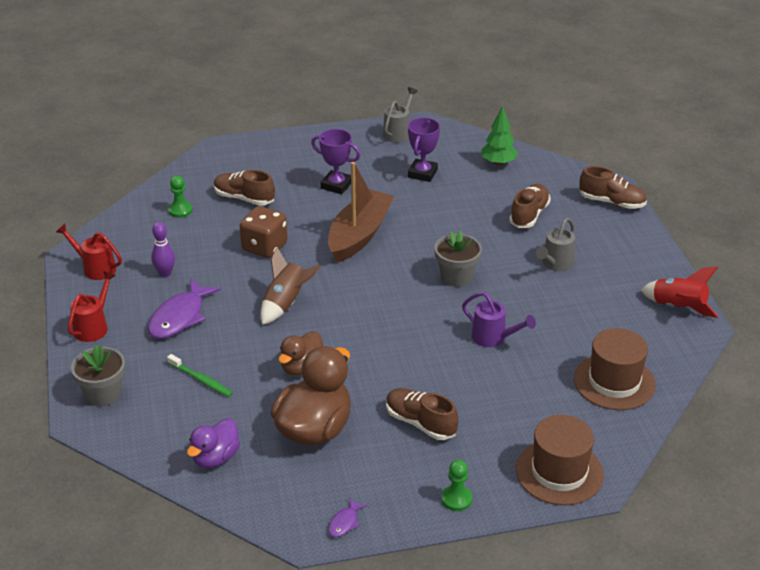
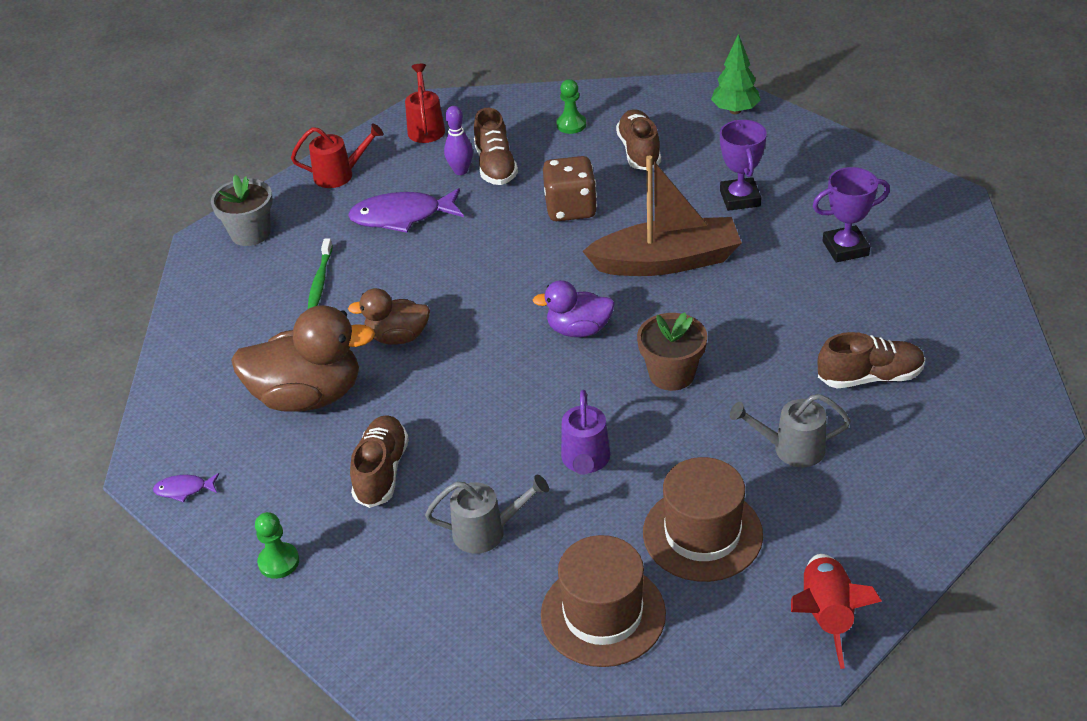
camera: 60 degrees right, 5 degrees up
purple duck [187,419,240,468] -> purple duck moved to [532,280,615,337]
brown rocket [260,247,321,325] -> none
grey watering can [383,87,418,143] -> grey watering can moved to [425,475,549,554]
grey flower pot [434,231,482,287] -> brown flower pot [637,312,707,391]
green tree [481,106,518,165] -> green tree moved to [711,34,761,114]
brown hat [516,415,604,505] -> brown hat moved to [643,457,763,582]
brown shoe [579,166,647,209] -> brown shoe moved to [474,108,518,185]

